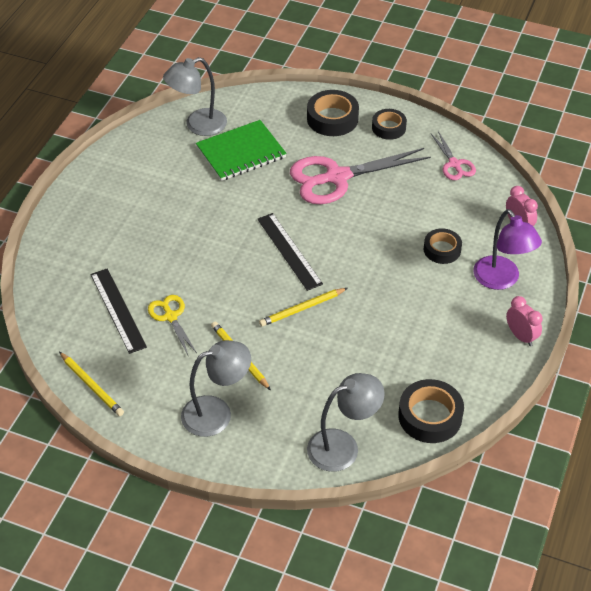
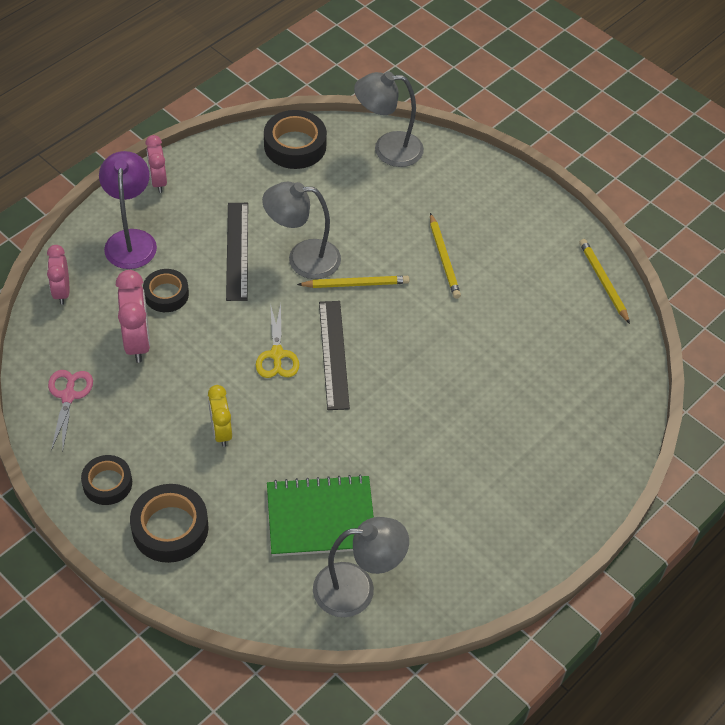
camera: 160 degrees left, 5 degrees up
black ruler [90,269,147,354] -> black ruler moved to [226,203,248,301]
yellow scissors [148,295,197,355] -> yellow scissors moved to [256,303,300,378]
grey lamp [181,340,251,437] -> grey lamp moved to [262,182,341,279]
pink scissors [290,148,431,204] -> yellow clock [208,385,232,447]
none -> pink clock [116,270,150,363]

